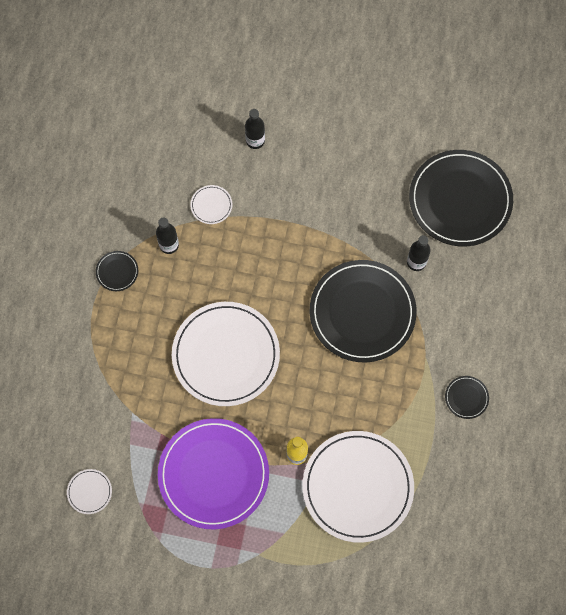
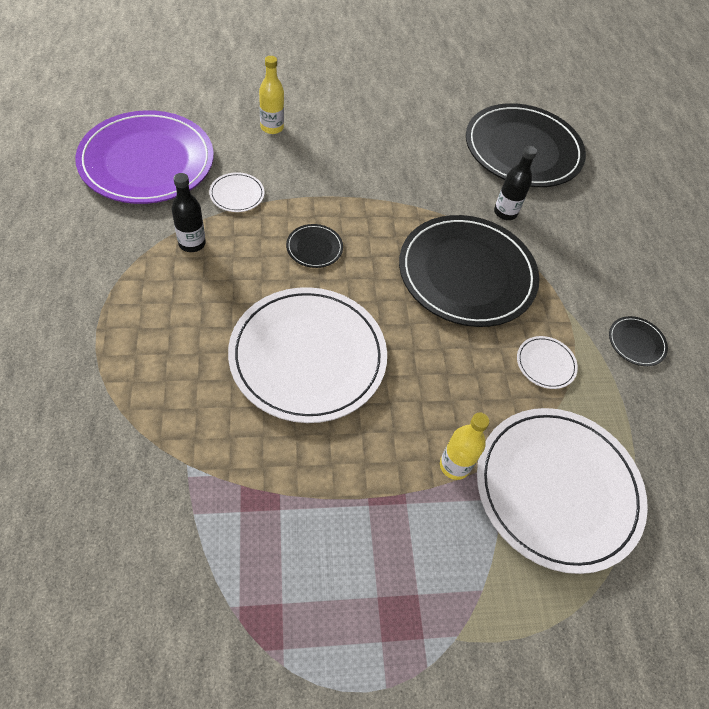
camera: 25 degrees left, 15 degrees down
white plate [67,469,112,514] -> white plate moved to [517,336,578,389]
black plate [96,251,138,291] -> black plate moved to [286,224,343,268]
purple plate [158,418,269,529] -> purple plate moved to [75,110,214,204]
black bottle [245,109,265,149] -> yellow bottle [259,56,284,134]

